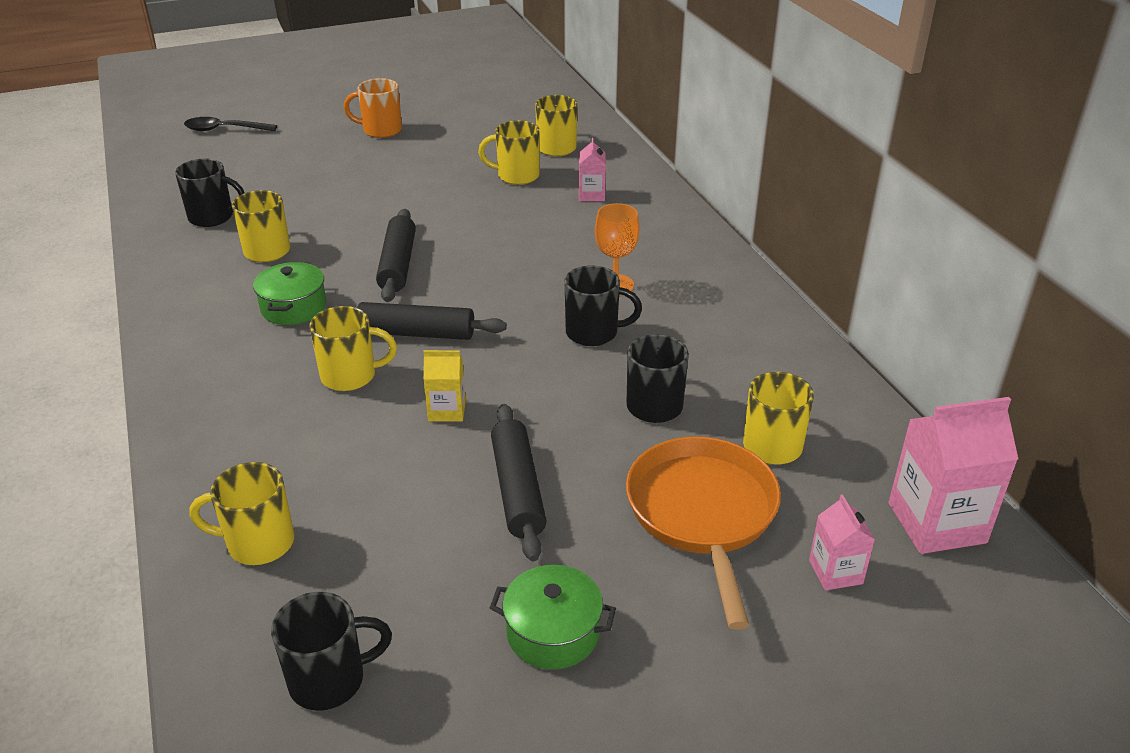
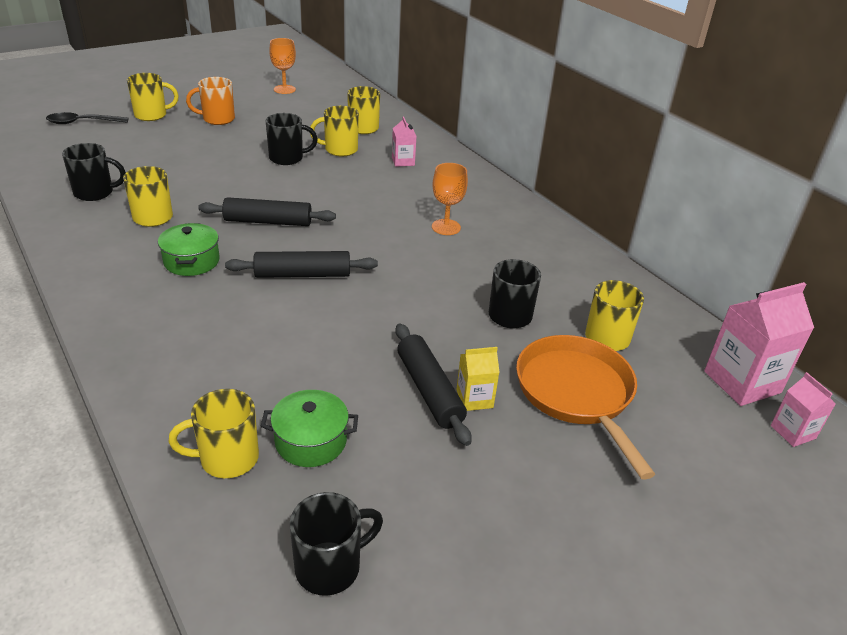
camera: 15 degrees left, 0 degrees up
yellow mug [310,306,397,391] -> yellow mug moved to [127,73,179,121]
black rolling pin [376,209,416,302] -> black rolling pin turned 75 degrees counterclockwise [198,197,336,226]
yellow carton [423,350,466,422] -> yellow carton moved to [456,347,500,411]
green pot [490,565,616,670] -> green pot moved to [261,390,358,467]
black mug [564,266,642,346] -> black mug moved to [266,113,318,165]
pink carton [809,494,875,591] -> pink carton moved to [771,372,836,447]
none -> orange goblet [269,38,296,94]

